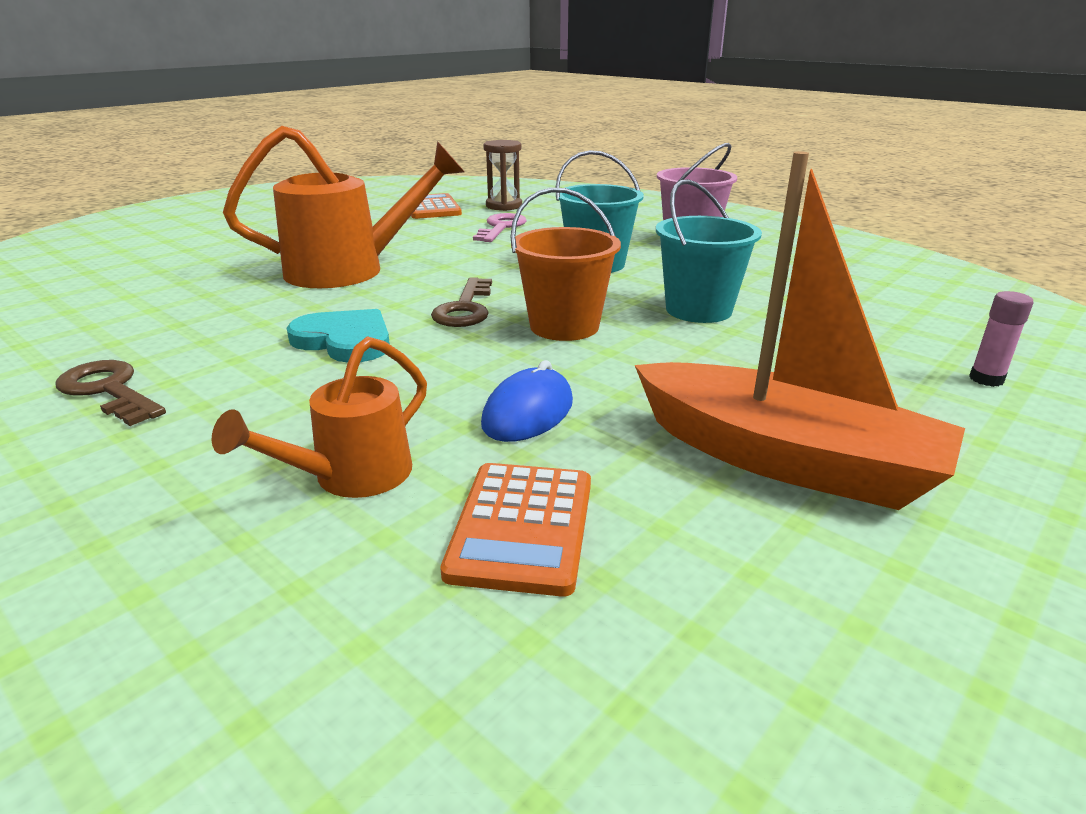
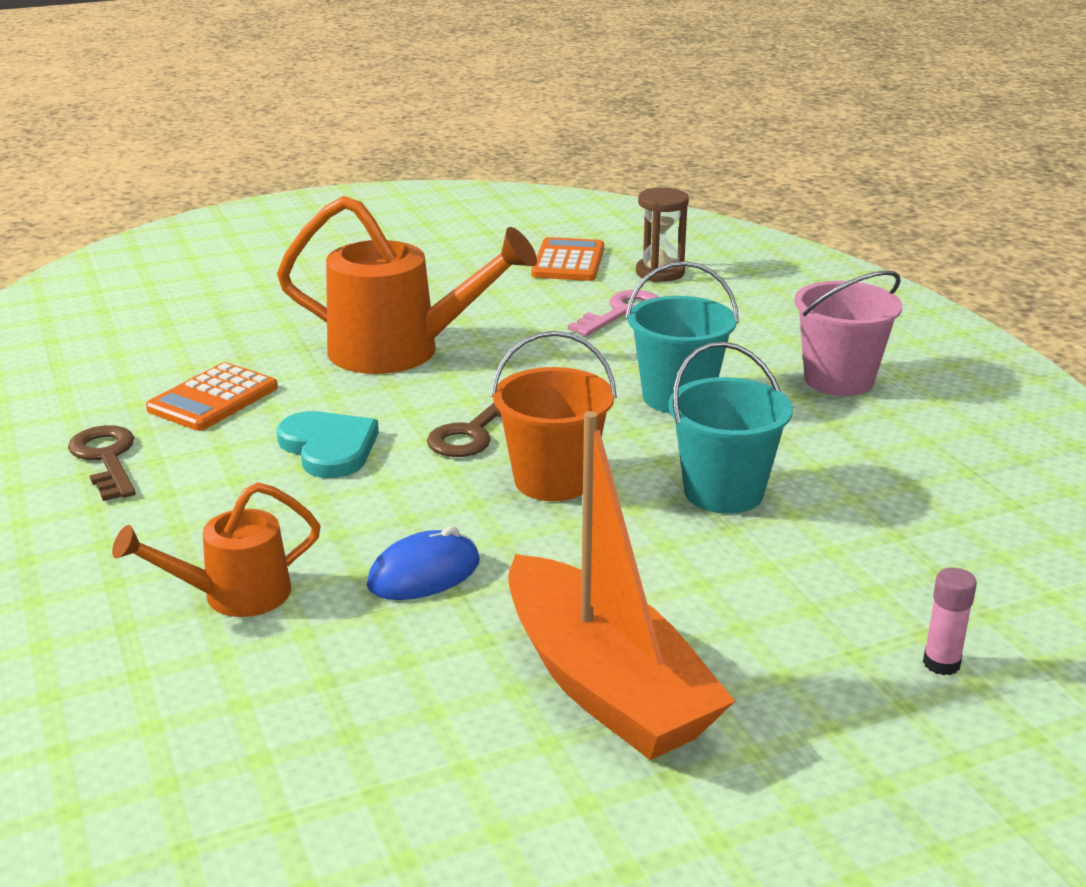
camera: 25 degrees right, 0 degrees up
orange calculator [440,463,591,597] -> orange calculator moved to [146,362,278,431]

